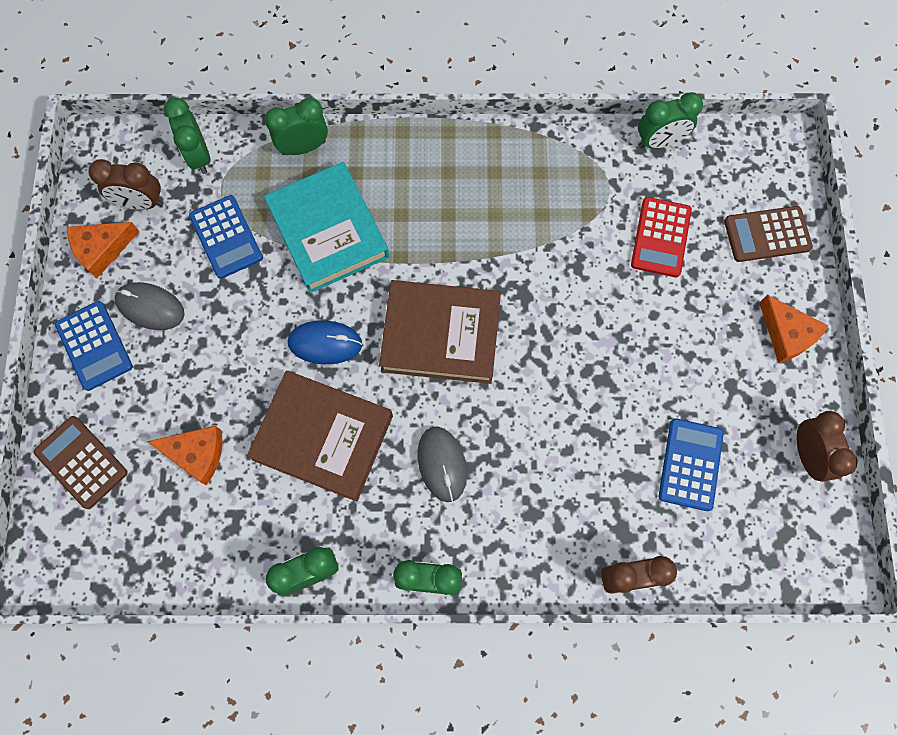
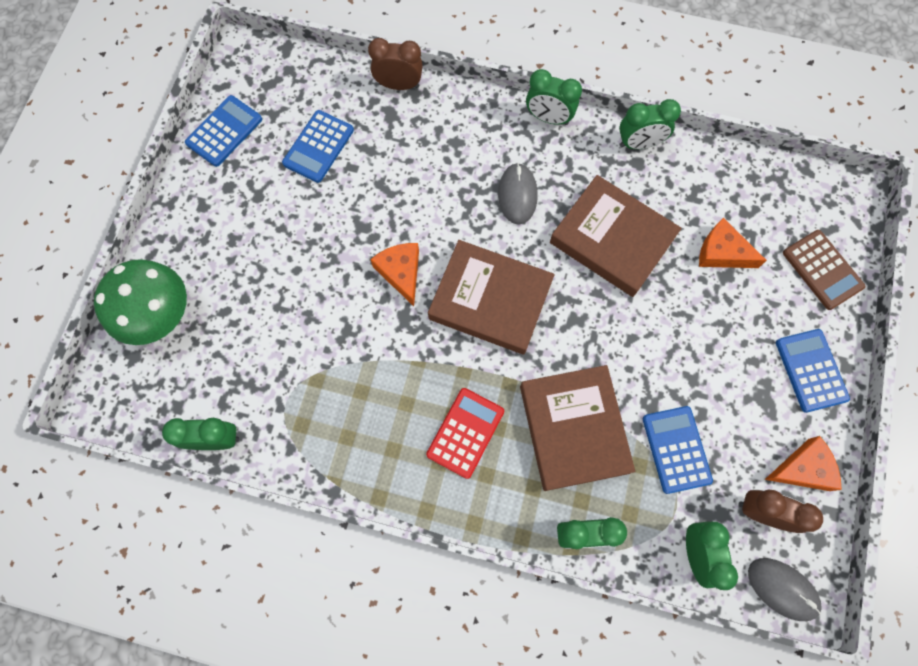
camera: 165 degrees left, 0 degrees up
grey mouse [115,282,185,330] -> grey mouse moved to [748,558,822,621]
turquoise book [264,162,389,293] -> brown book [520,365,635,491]
blue mouse [288,320,362,364] -> none
red calculator [631,197,692,277] -> red calculator moved to [426,388,504,479]
brown calculator [724,206,813,262] -> green mushroom [94,259,187,345]
orange cheese [759,295,829,363] -> orange cheese moved to [370,243,419,306]
brown clock [796,411,858,482] -> blue calculator [185,95,262,167]

